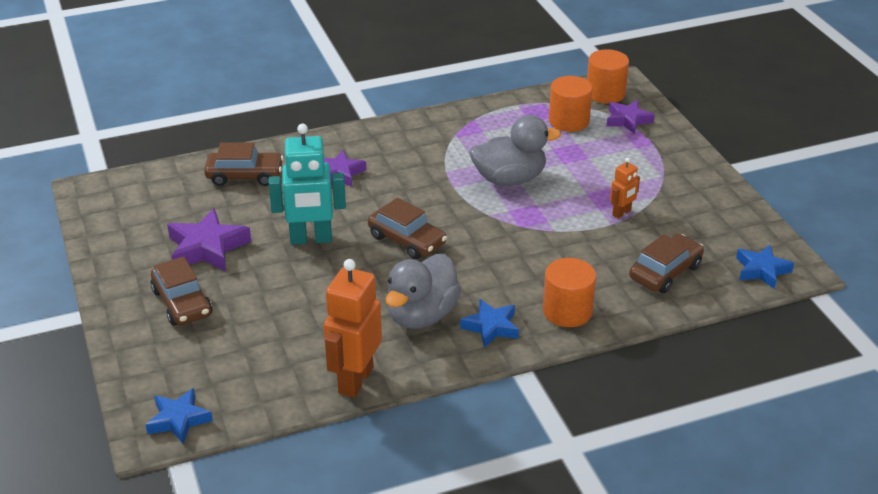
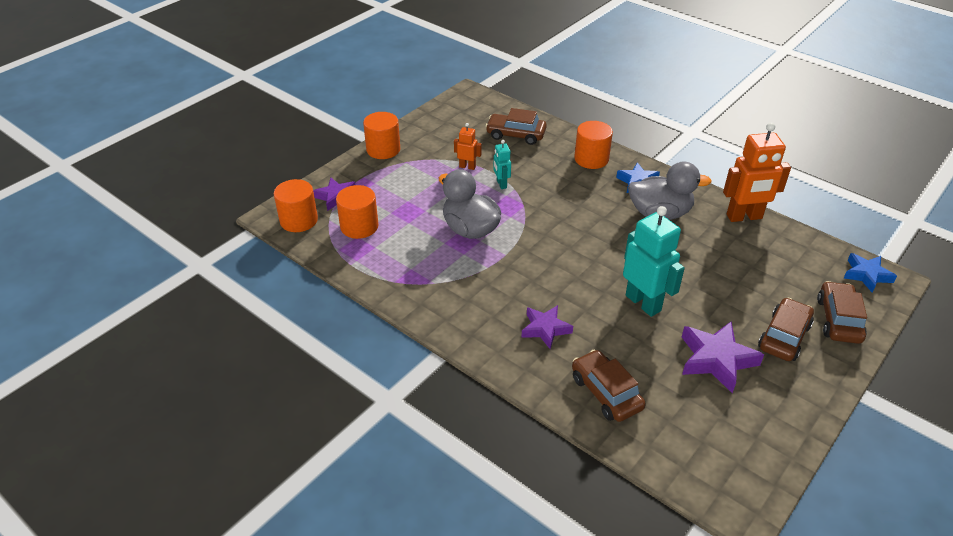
camera: 120 degrees left, 5 degrees up
brown car [368,198,447,259] -> brown car moved to [817,281,867,344]
blue star [736,245,794,289] -> none
none -> orange cylinder [363,112,400,159]
none -> turquoise robot [493,140,511,189]

